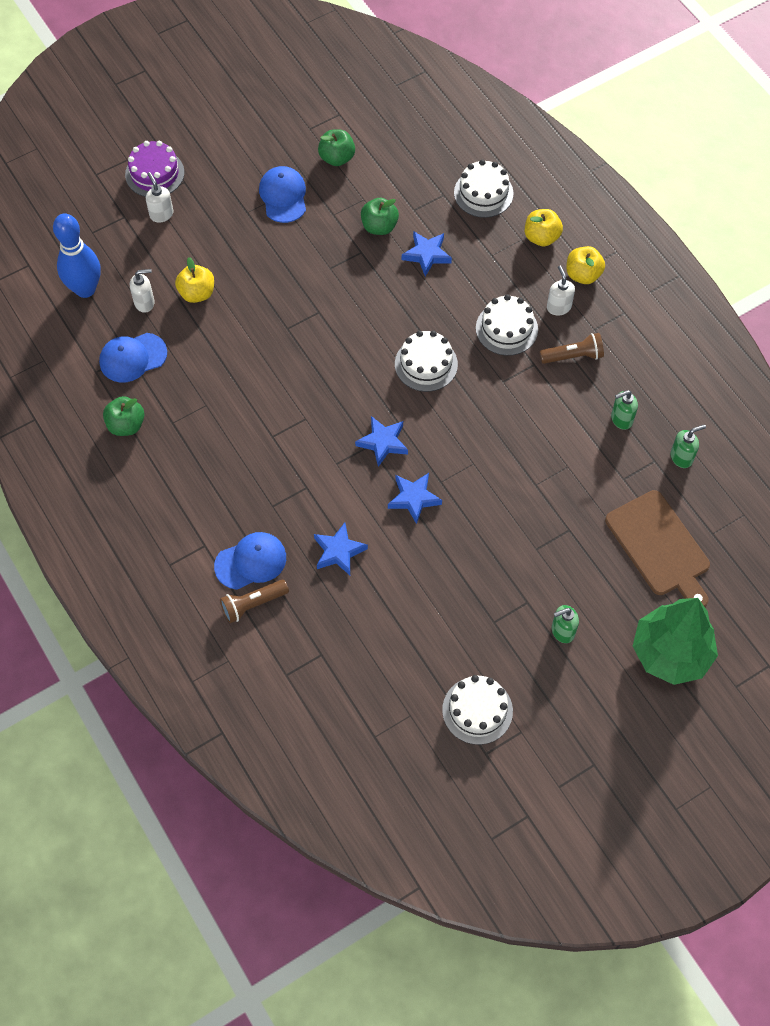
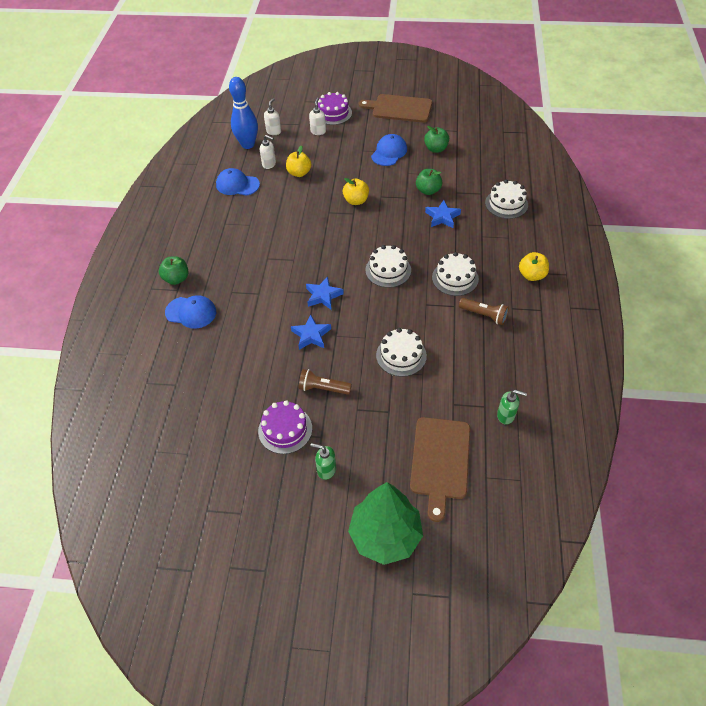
camera: 40 degrees right, 10 degrees down
green apple [103,396,144,436] -> green apple moved to [159,256,188,285]
brown flashlight [220,580,289,623] -> brown flashlight moved to [299,369,352,395]
blue star [314,523,368,575] -> none
white cake [442,675,513,745] -> white cake moved to [376,328,427,377]
yellow apple [525,209,563,247] -> yellow apple moved to [343,178,369,205]
white soap dispenser [547,265,575,316] -> white soap dispenser moved to [264,98,281,135]
green soap dispenser [611,390,638,430] -> none
none -> purple cake [258,400,312,454]
none -> brown cutting board [359,94,432,123]

